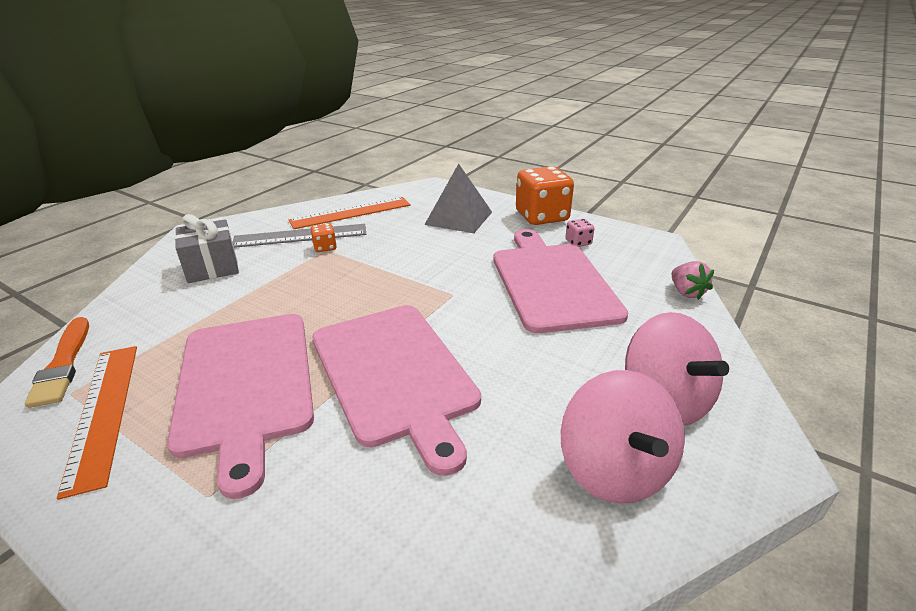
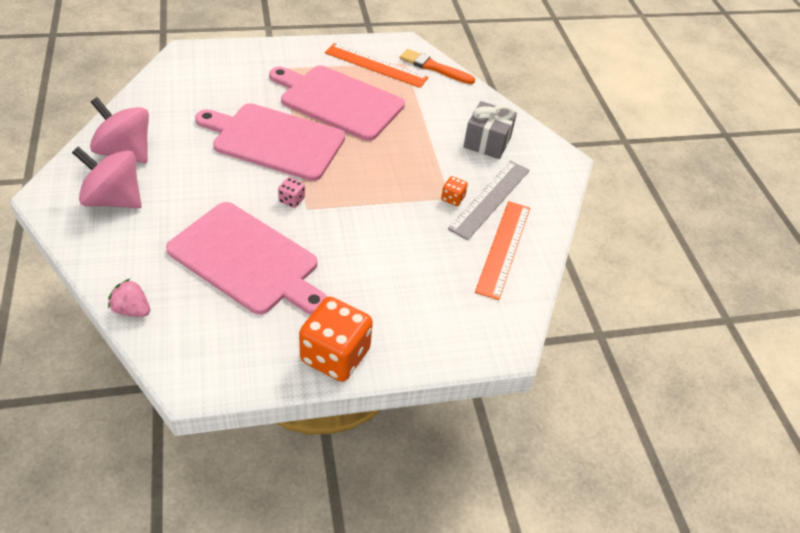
camera: 130 degrees right, 15 degrees up
grey pyramid [424,164,492,233] -> none
pink dice [565,219,594,247] -> pink dice moved to [278,177,305,208]

